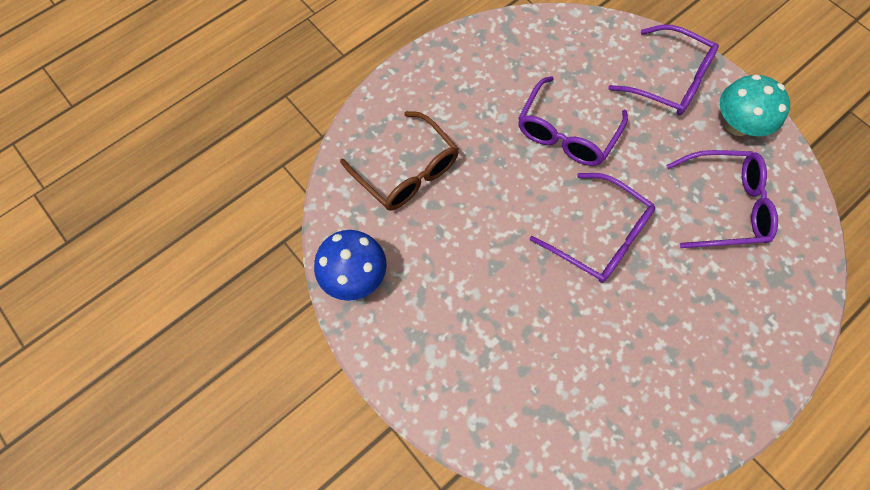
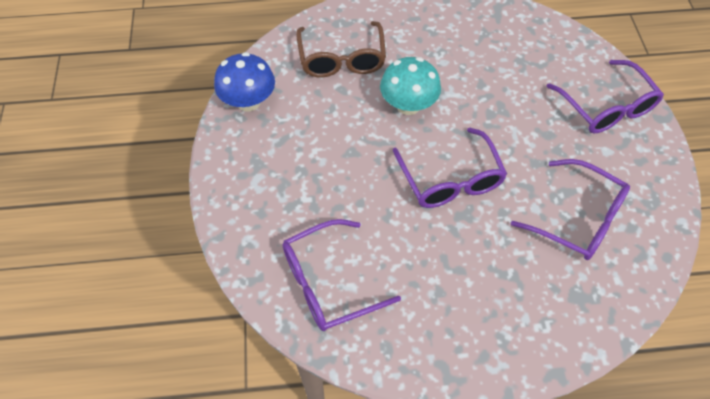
camera: 35 degrees right, 10 degrees down
purple glasses [518,76,628,166] -> purple glasses moved to [282,219,401,331]
turquoise mushroom [720,74,790,136] -> turquoise mushroom moved to [380,57,441,115]

